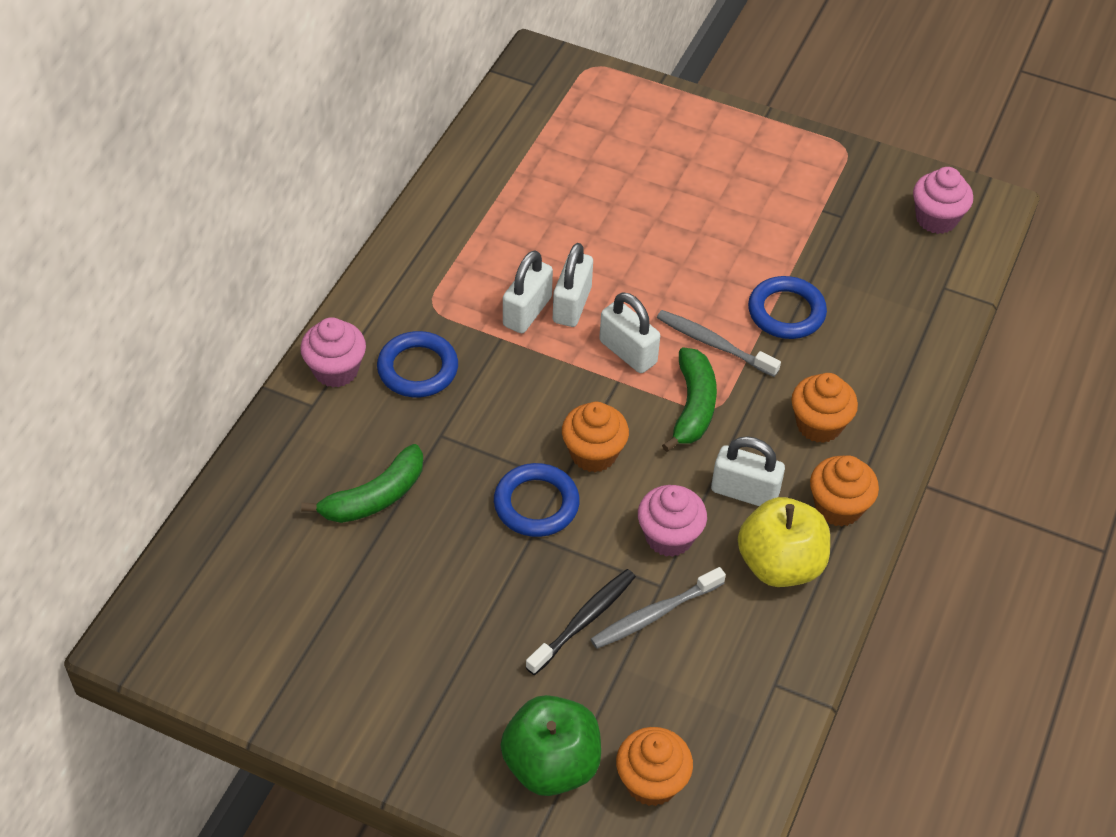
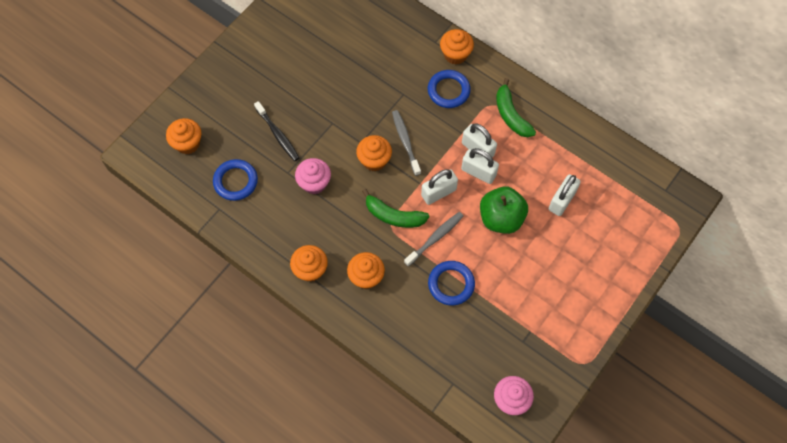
camera: 105 degrees right, 15 degrees up
pink cupcake [300,317,366,387] -> orange cupcake [440,29,474,65]
green banana [301,444,423,523] -> green banana moved to [496,78,536,137]
blue ring [494,463,580,537] -> blue ring moved to [213,159,258,201]
green apple [501,695,601,796] -> green apple moved to [480,187,528,234]
grey toothbrush [591,567,726,649] -> grey toothbrush moved to [392,110,421,176]
white padlock [711,436,785,506] -> white padlock moved to [549,174,581,216]
yellow apple [738,497,830,587] -> none

